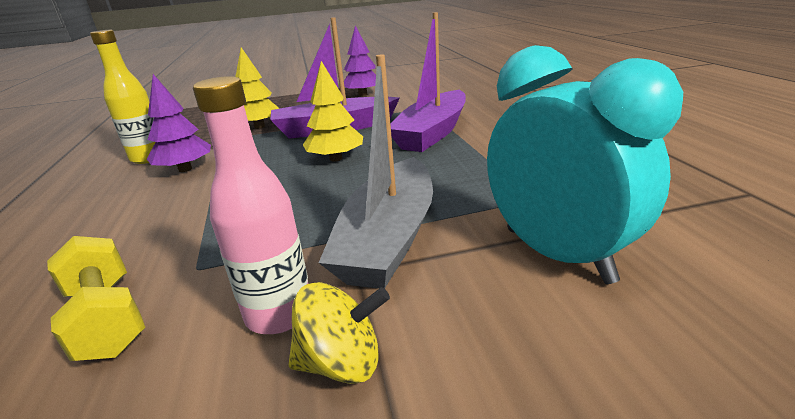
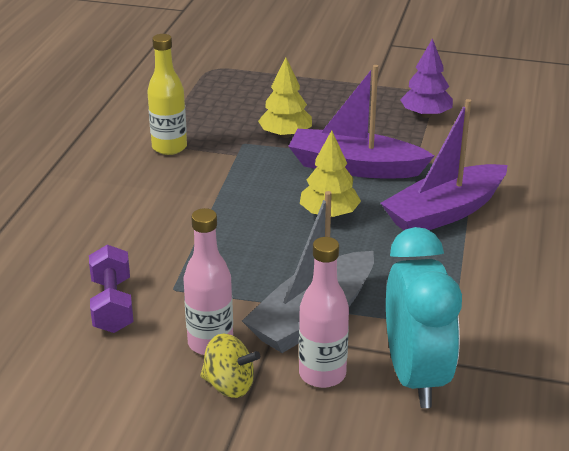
camera: 25 degrees right, 5 degrees up
yellow dumbbell [47,236,145,361] -> purple dumbbell [89,245,133,333]
purple tree [147,74,211,172] -> none
none -> pink bottle [299,237,349,388]

